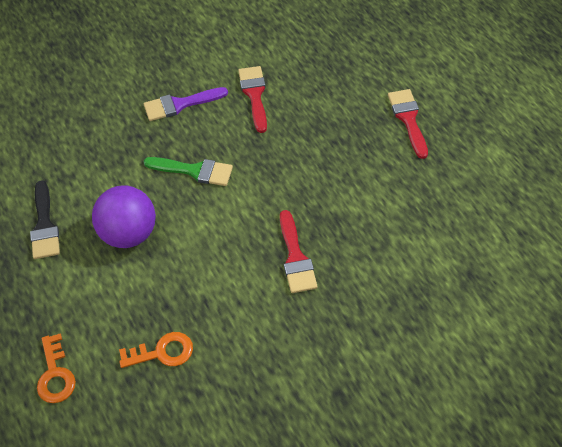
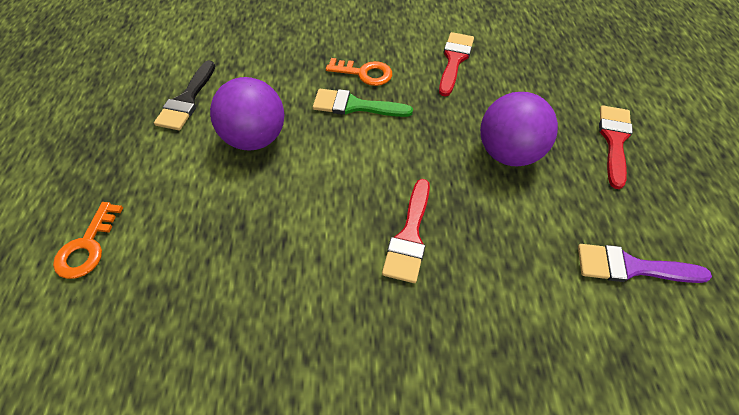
camera: 25 degrees right, 0 degrees up
orange key [119,332,193,368] -> orange key moved to [326,58,392,86]
purple brush [144,87,228,121] -> purple brush moved to [578,244,712,283]
green brush [144,157,233,186] -> green brush turned 150 degrees clockwise [313,89,413,117]
none -> purple ball [480,92,558,167]

